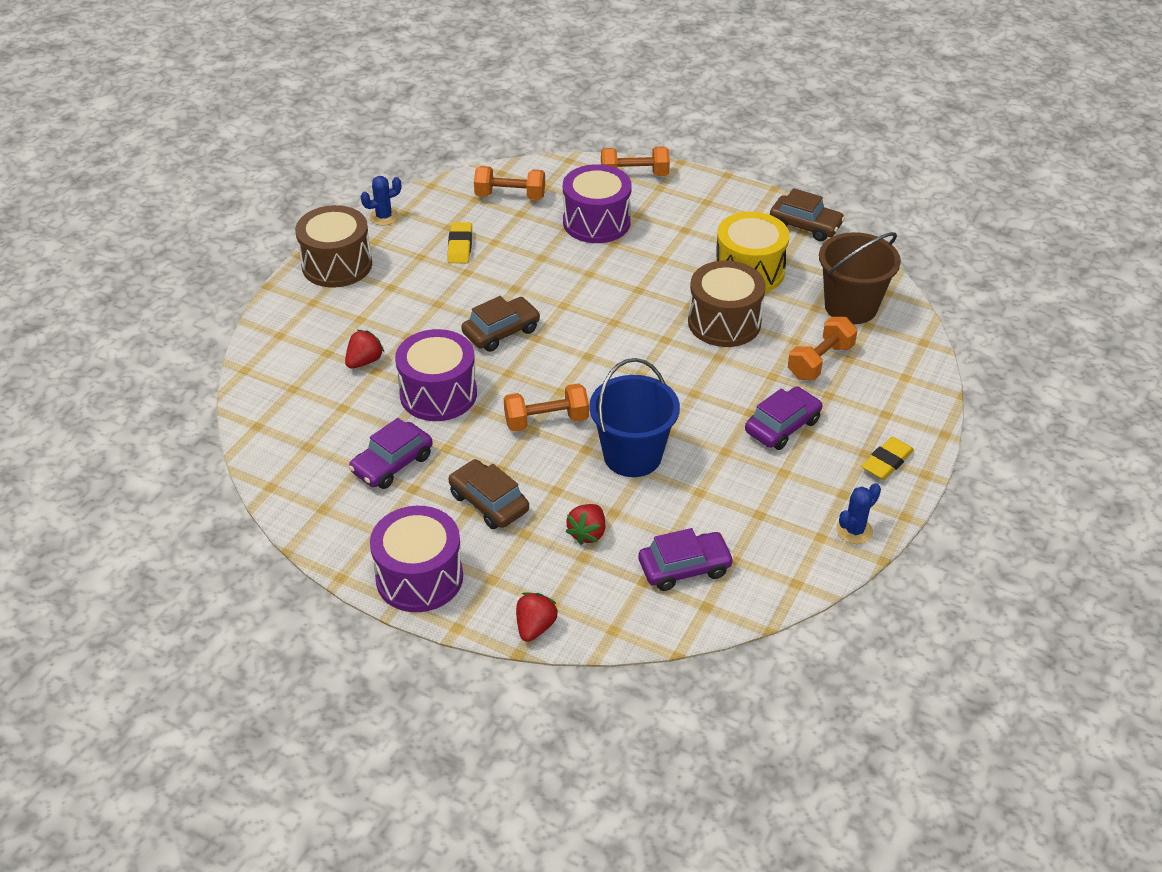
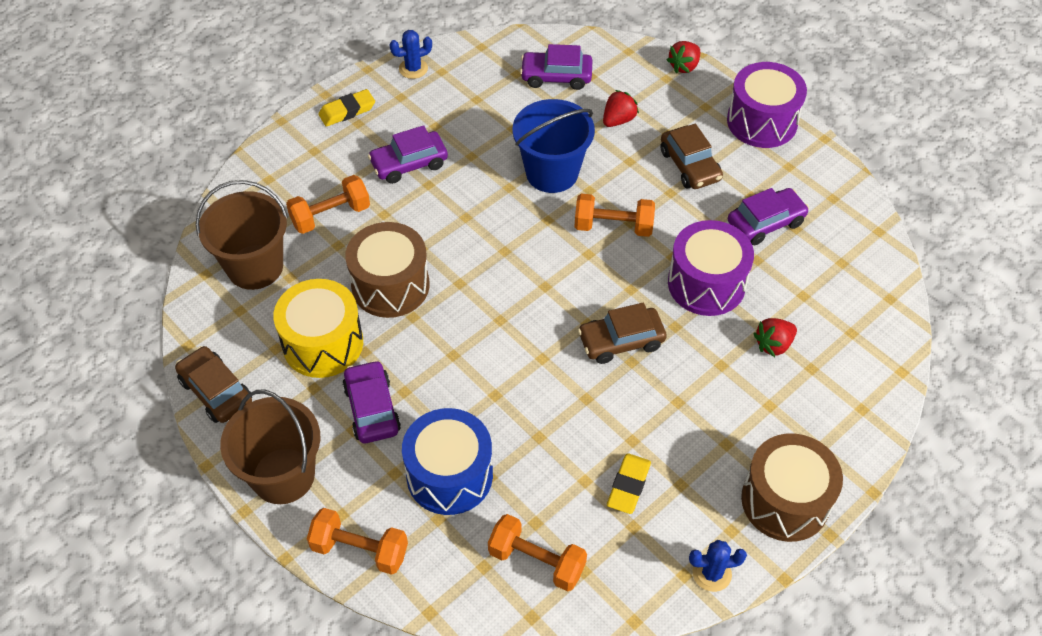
camera: 160 degrees left, 10 degrees up
purple drum [563,164,632,243] -> blue drum [402,408,493,515]
none -> brown bucket [220,390,320,504]
none -> purple car [342,360,401,443]

